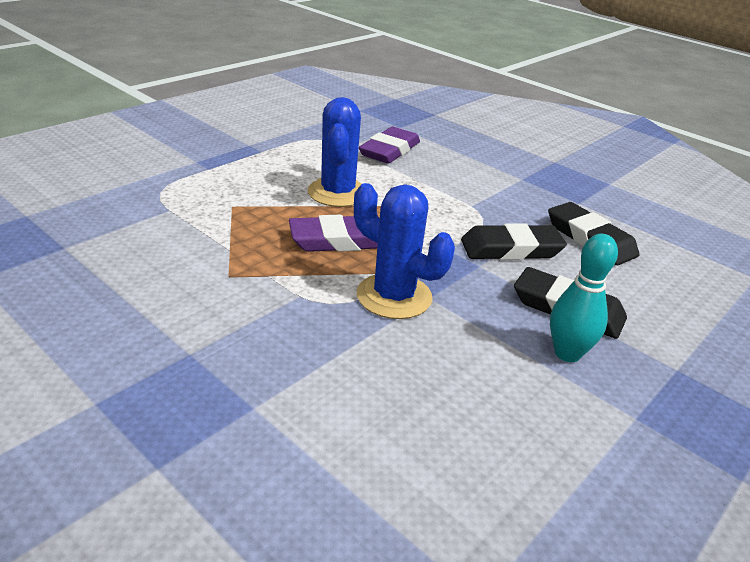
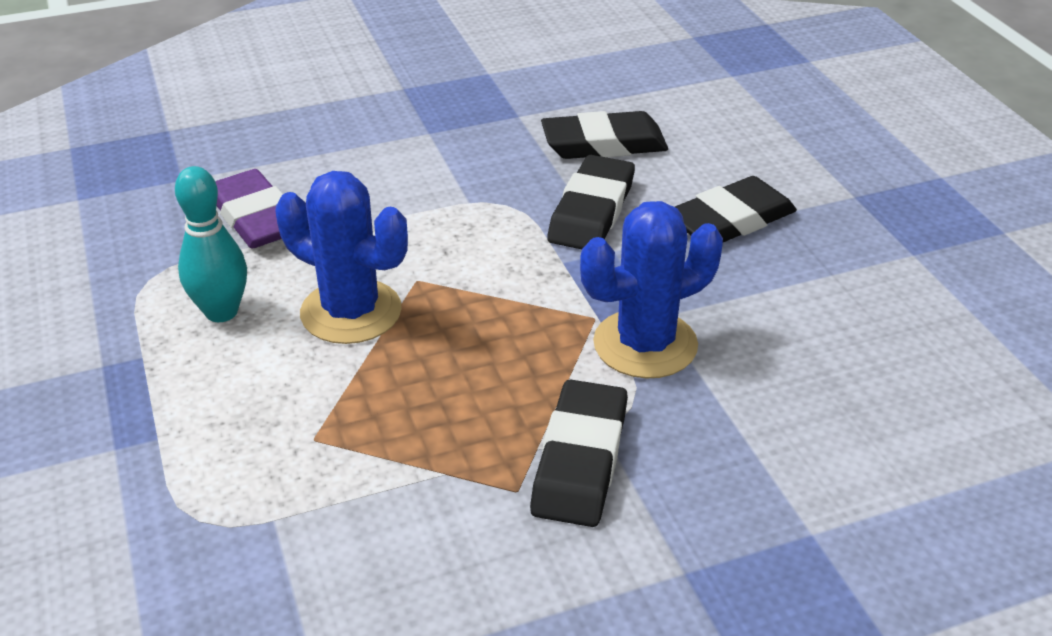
camera: 60 degrees left, 5 degrees up
purple eraser [289,215,378,252] -> none
turquoise bowling pin [550,234,618,362] -> turquoise bowling pin moved to [175,166,247,322]
none -> black eraser [530,379,628,527]

